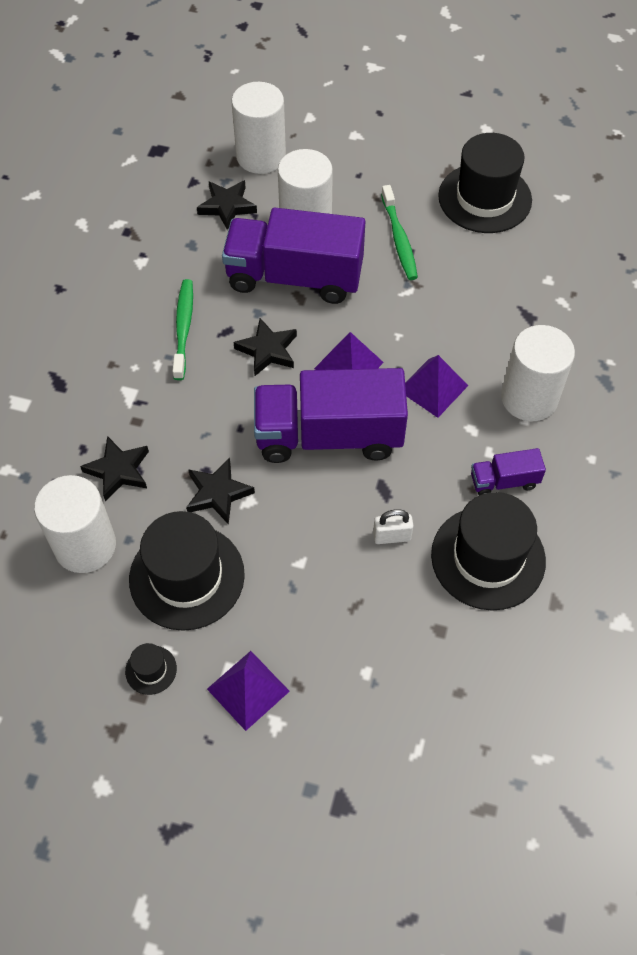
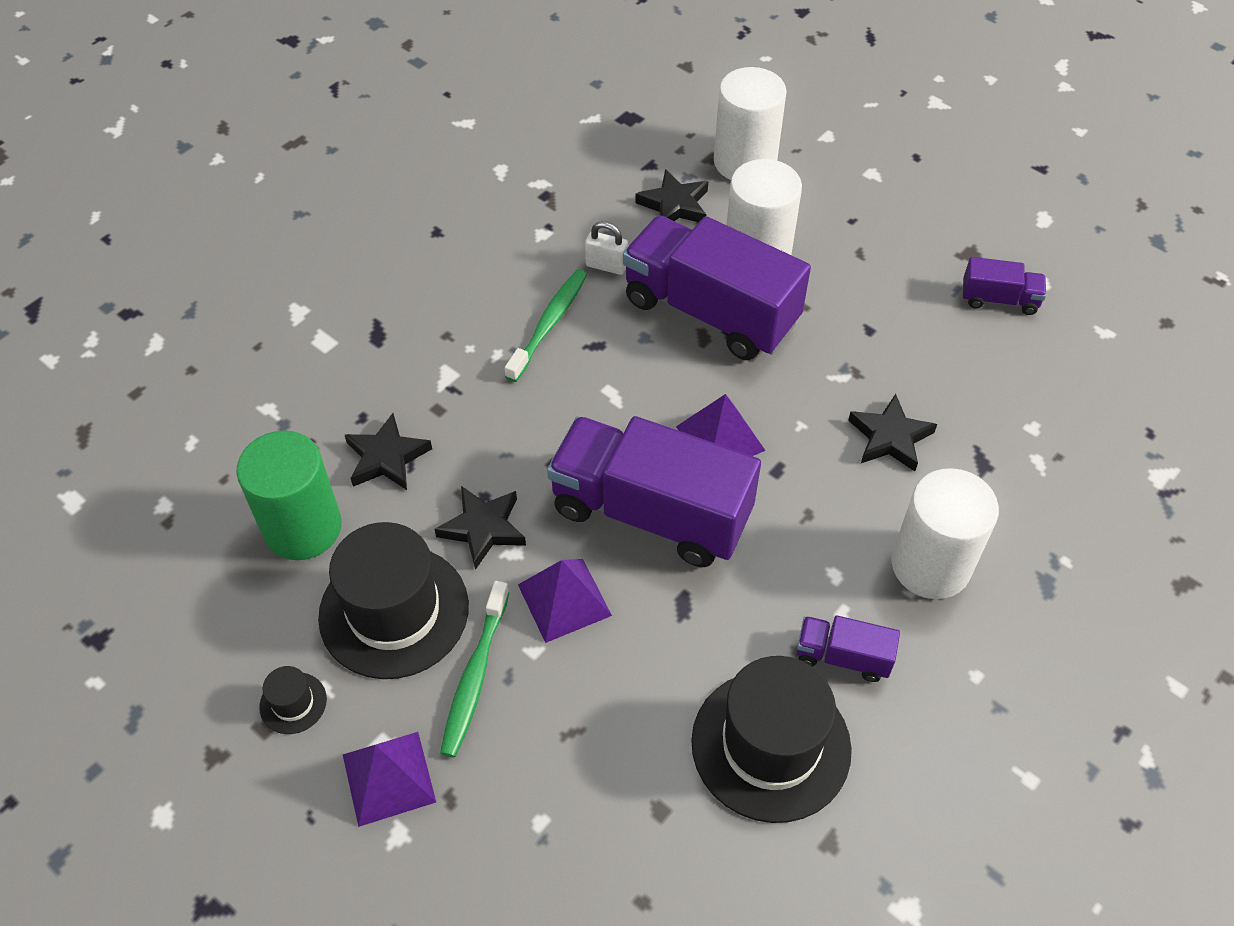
camera: 25 degrees right, 5 degrees down
white cylinder [34,475,116,573] -> green cylinder [236,431,342,560]
black star [233,318,297,376] -> black star moved to [848,394,937,471]
white padlock [373,509,414,544] -> white padlock moved to [585,221,628,275]
green toothbrush [381,185,418,280] -> green toothbrush moved to [440,581,510,758]
purple pyramid [405,355,468,418] -> purple pyramid moved to [518,559,612,643]
black hat [438,133,532,233] -> purple truck [963,257,1046,315]

